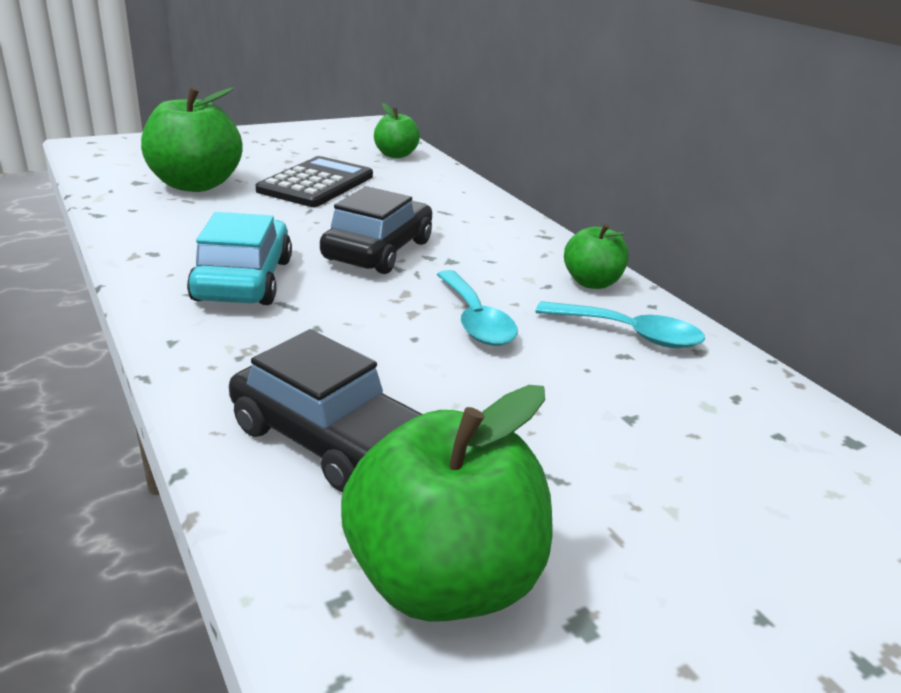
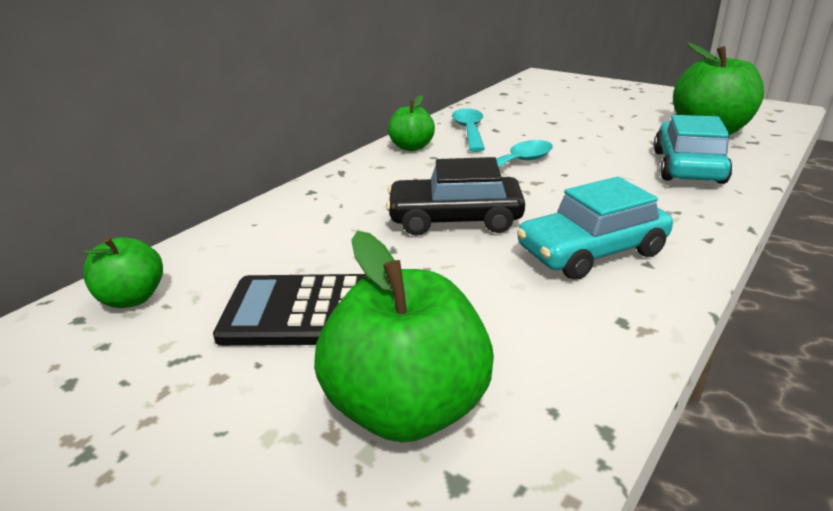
camera: 110 degrees left, 0 degrees up
black car [229,329,422,492] -> turquoise car [654,115,733,184]

